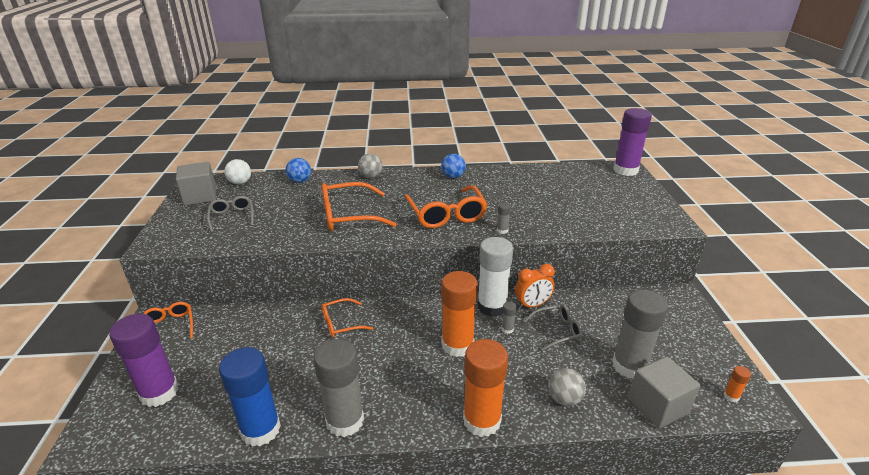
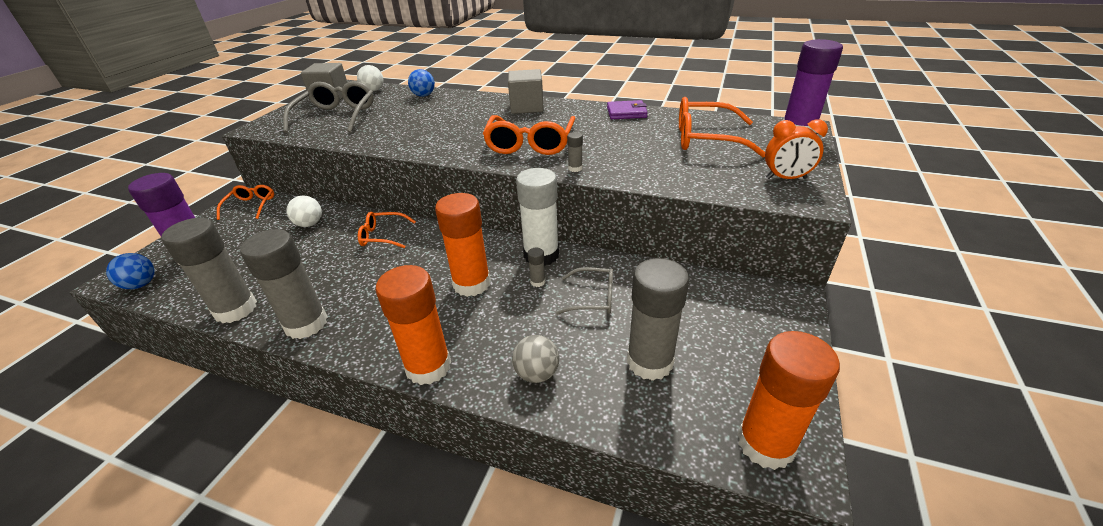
camera: 25 degrees right, 5 degrees up
grey glasses [207,196,254,232] -> grey glasses [283,81,374,133], size x1.73
blue glue stick [219,347,281,447] -> grey glue stick [161,218,257,323]
orange glasses [322,182,396,231] -> orange glasses moved to [679,97,765,157]
grey ball [358,154,383,178] -> none
blue ball [441,154,466,178] -> blue ball moved to [106,253,155,289]
orange clock [515,264,555,309] -> orange clock moved to [765,119,828,179]
grey cube [628,356,700,429] -> grey cube moved to [508,69,544,114]
orange glue stick [723,366,751,402] -> orange glue stick [737,331,840,470], size x2.50
none -> white ball [287,195,322,227]
none -> purple wallet [607,100,648,119]

